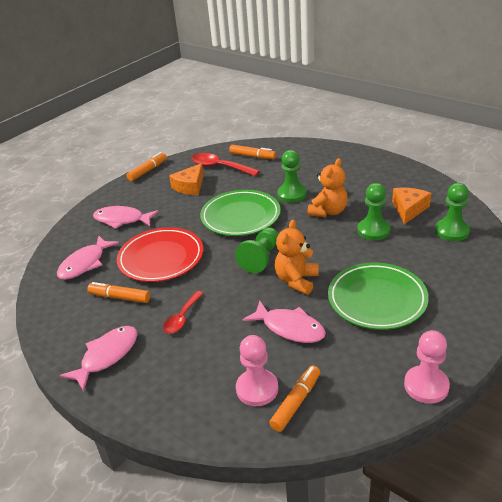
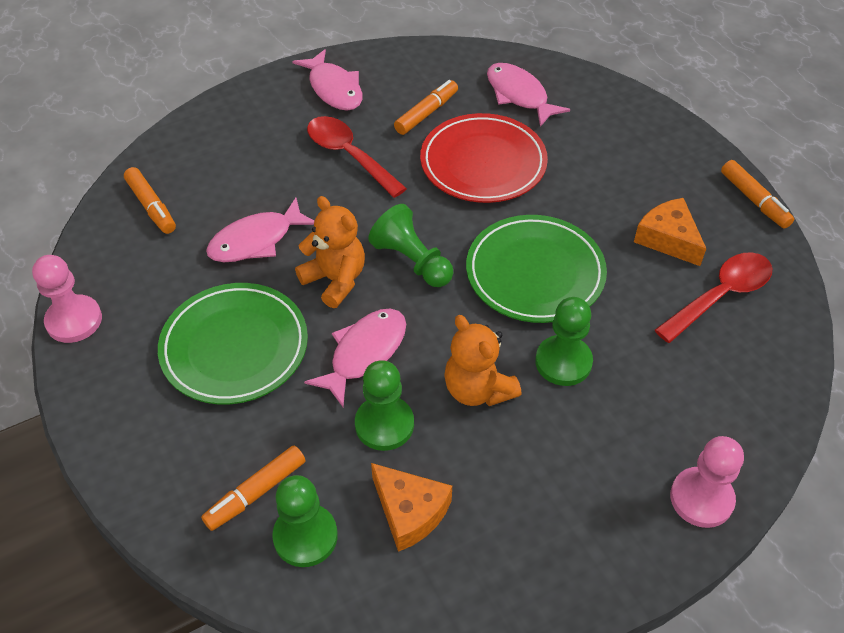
camera: 110 degrees right, 15 degrees up
pink fish [93,206,159,229] -> pink fish moved to [304,308,406,407]
red spoon [163,291,204,333] -> red spoon [307,116,407,198], size x1.56
orange marker [229,145,276,159] -> orange marker moved to [201,446,306,531]
pink pawn [236,335,278,406] -> pink pawn moved to [670,436,744,528]

